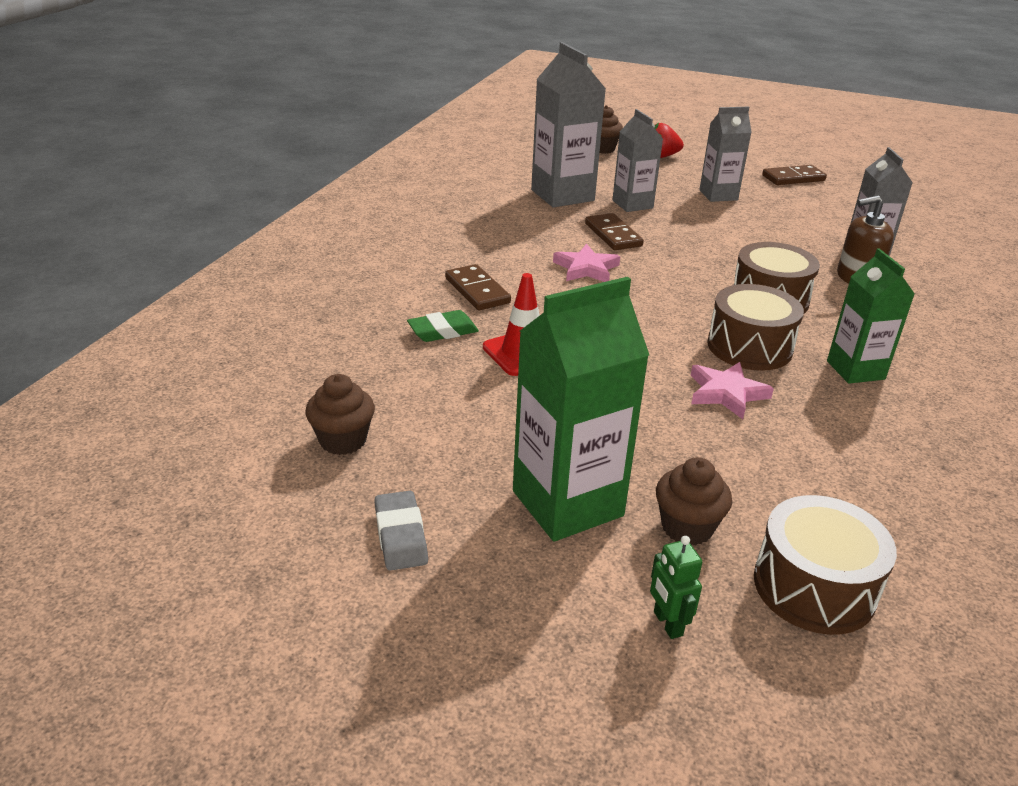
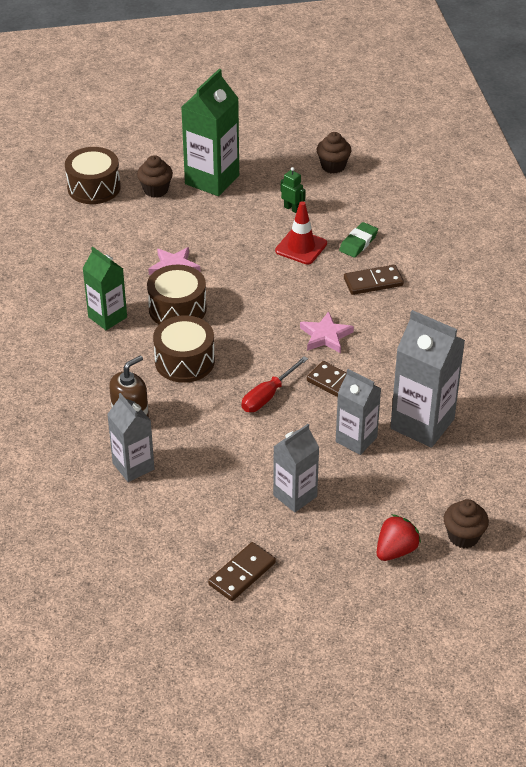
camera: 150 degrees right, 10 degrees up
grey eraser [374,491,428,571] -> none
brown domino [445,264,511,310] -> brown domino turned 45 degrees counterclockwise [344,265,404,295]
green robot [650,536,702,639] -> green robot moved to [281,167,306,213]
none -> red screwdriver [242,356,308,412]

